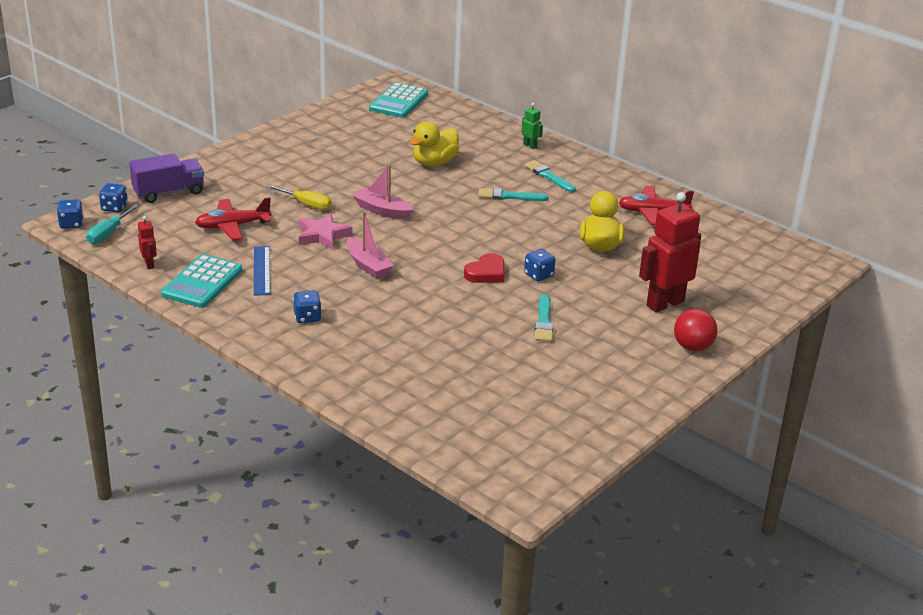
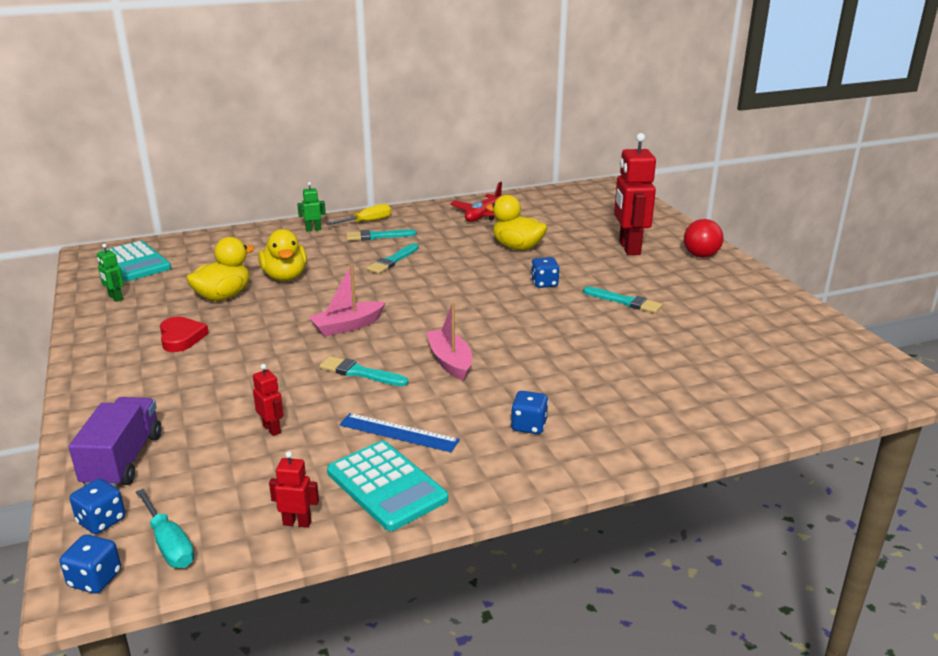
camera: 60 degrees left, 5 degrees down
red plane [195,197,272,240] -> red robot [253,364,284,436]
yellow screwdriver [266,184,332,210] -> yellow screwdriver moved to [326,204,391,225]
pink star [299,213,353,250] -> turquoise brush [320,356,408,386]
pink boat [347,211,394,279] -> pink boat turned 105 degrees counterclockwise [426,302,472,381]
red heart [464,253,504,283] -> red heart moved to [160,317,209,352]
none -> green robot [97,244,124,302]
none -> yellow duck [186,237,254,301]

